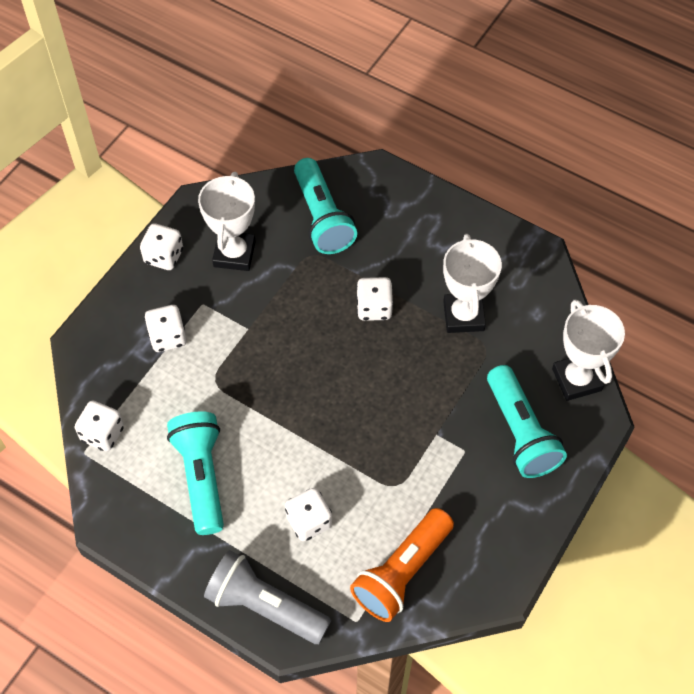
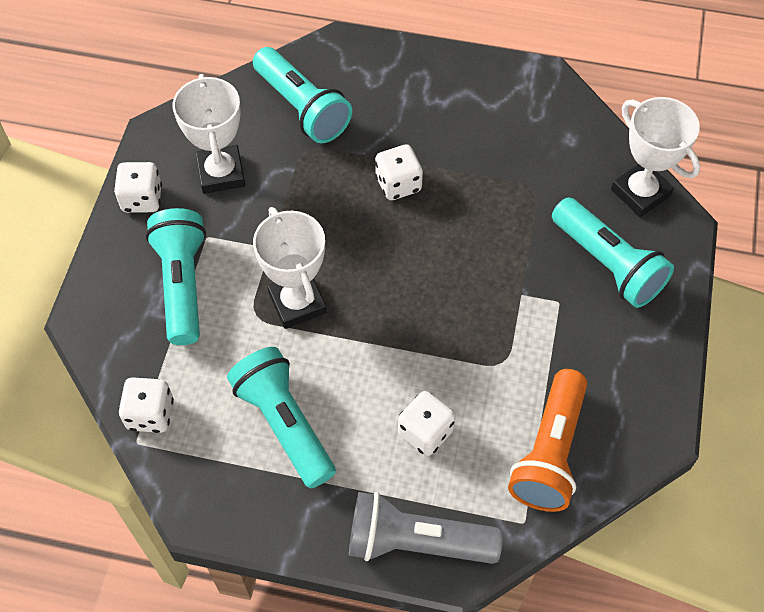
camera: 20 degrees left, 0 degrees up
white dice [144,305,187,352] -> turquoise flashlight [146,208,206,345]
white trophy [443,234,502,333] -> white trophy moved to [253,207,327,329]

